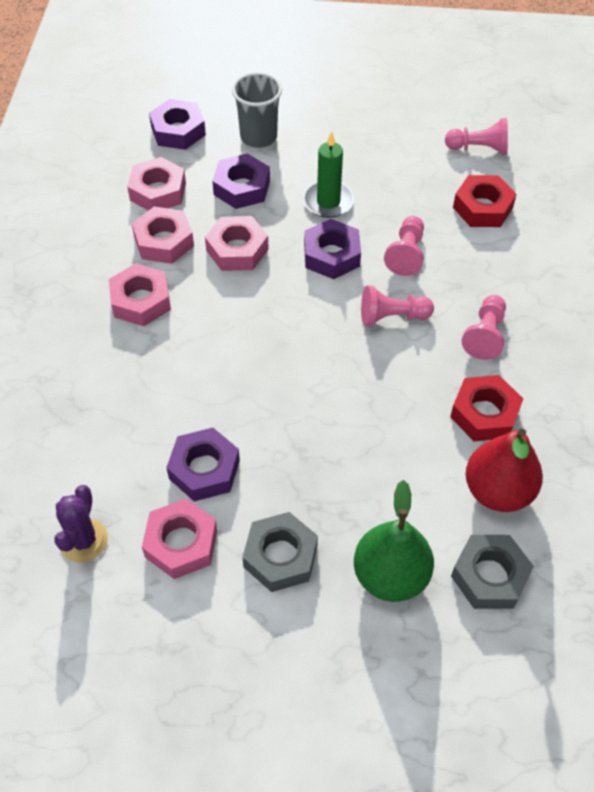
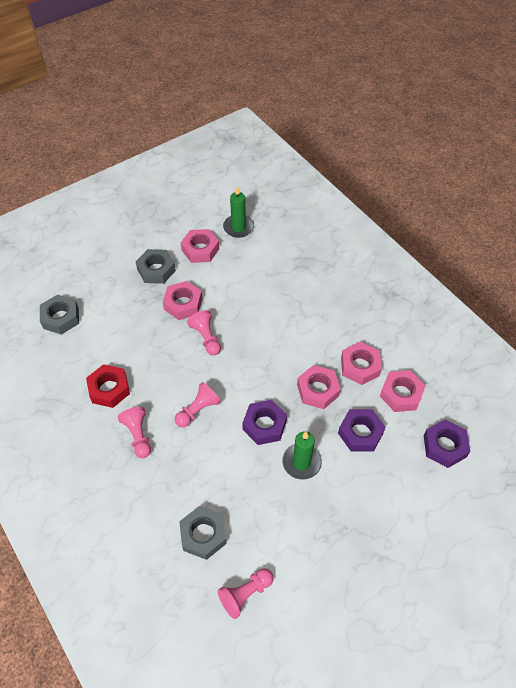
camera: 140 degrees right, 0 degrees up
purple cactus [54,485,108,563] -> green candle [223,186,254,238]
pink nut [109,263,171,326] -> pink nut moved to [163,281,202,320]
purple nut [166,428,240,501] -> none
grey cup [232,72,282,148] -> none
green pear [354,480,434,602] -> none
pink pawn [384,216,424,276] -> pink pawn moved to [187,310,221,355]
red nut [453,175,517,227] -> grey nut [179,506,227,560]
red pear [466,429,543,512] -> none

